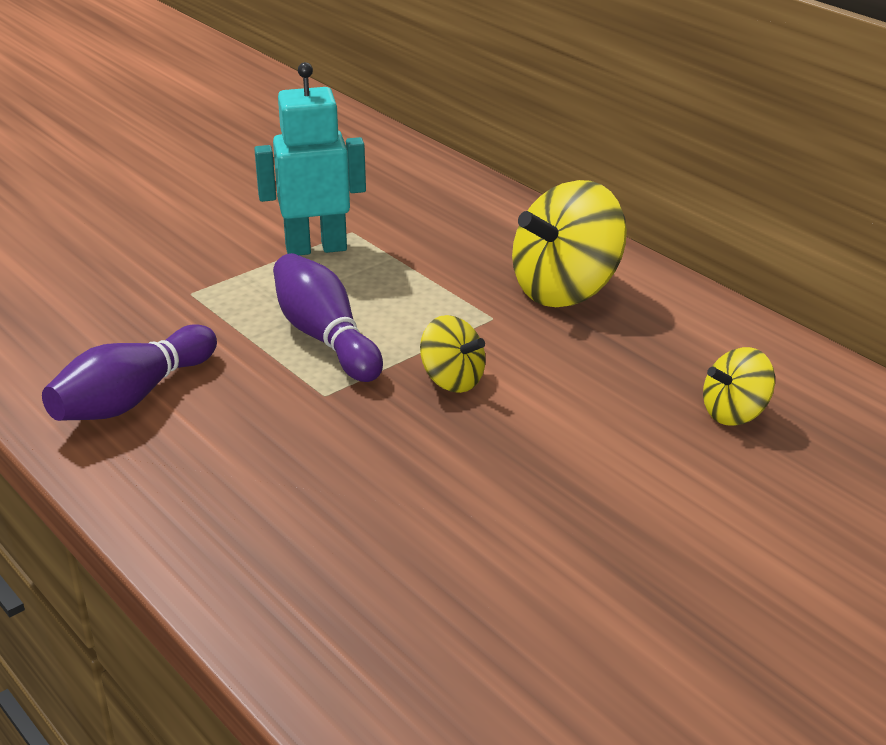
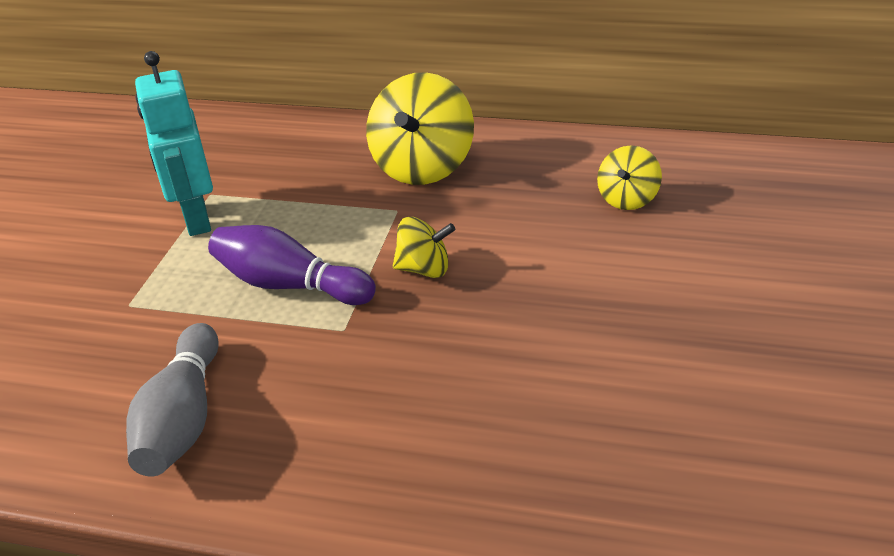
camera: 35 degrees left, 5 degrees up
purple bowling pin [42,324,217,421] -> grey bowling pin [126,323,219,477]
turquoise robot [254,62,366,255] -> turquoise robot turned 60 degrees counterclockwise [135,51,213,236]

